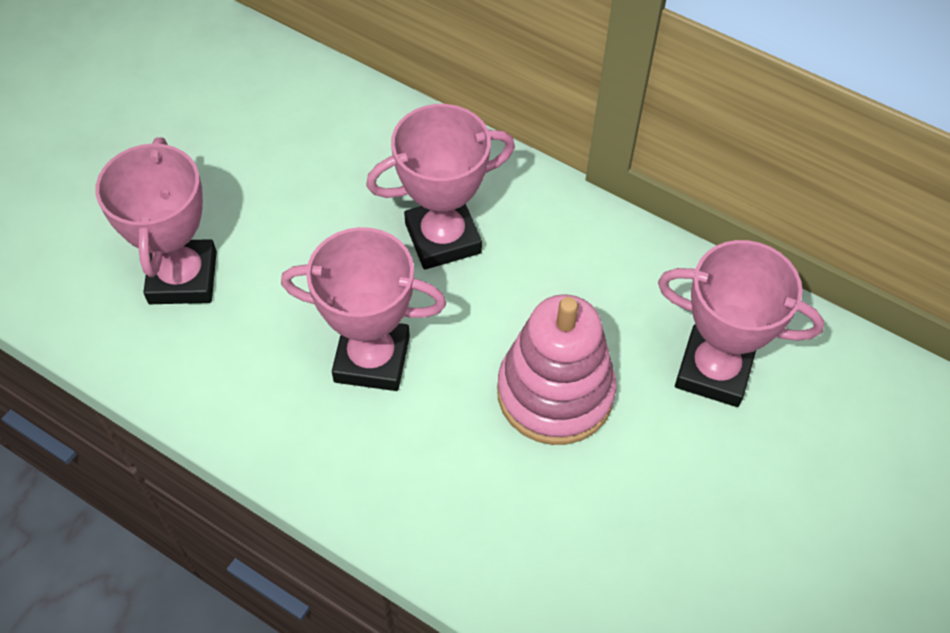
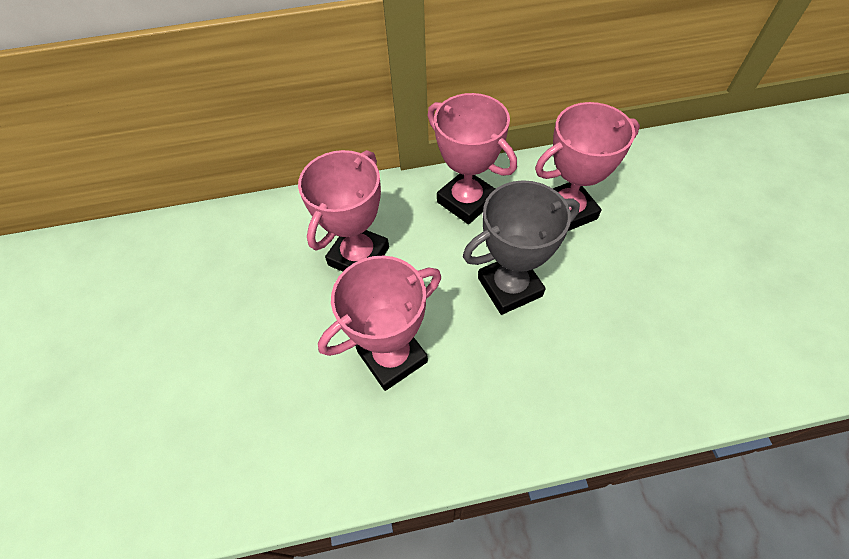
camera: 40 degrees left, 0 degrees up
pink trophy [95,138,217,304] -> pink trophy moved to [427,93,517,224]
pink stacking toy [497,294,617,445] -> grey trophy [463,180,580,315]

